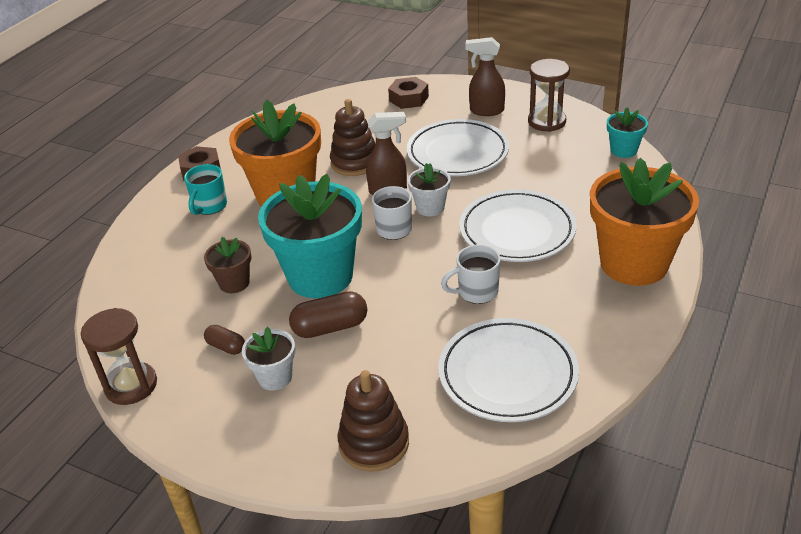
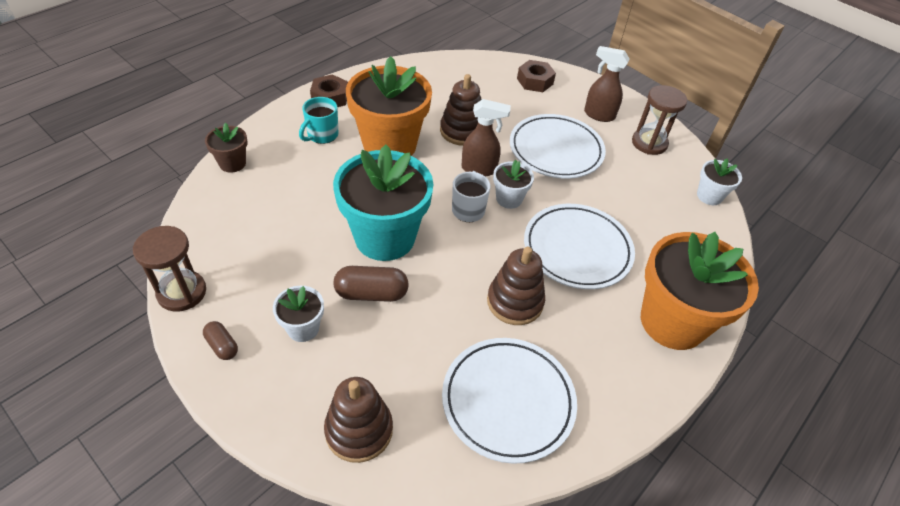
camera: 10 degrees right, 10 degrees up
brown flower pot [204,237,252,293] -> brown flower pot moved to [205,123,247,173]
brown capsule [204,325,245,355] -> brown capsule moved to [203,321,238,360]
white mug [441,245,501,304] -> brown stacking toy [487,247,545,325]
turquoise flower pot [607,107,648,158] -> white flower pot [697,159,742,205]

